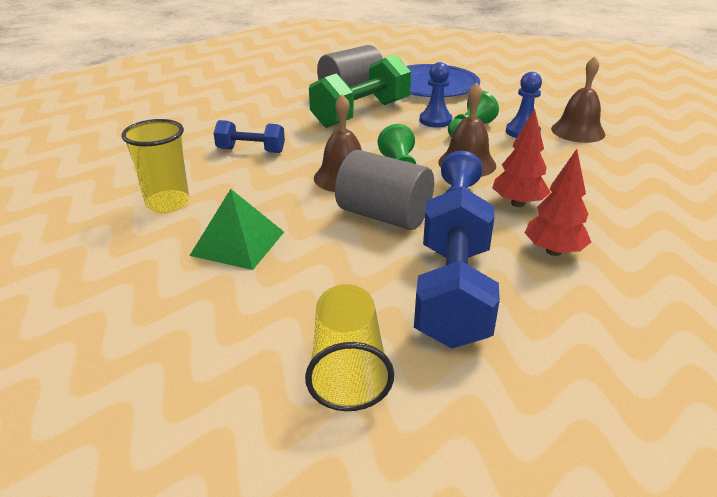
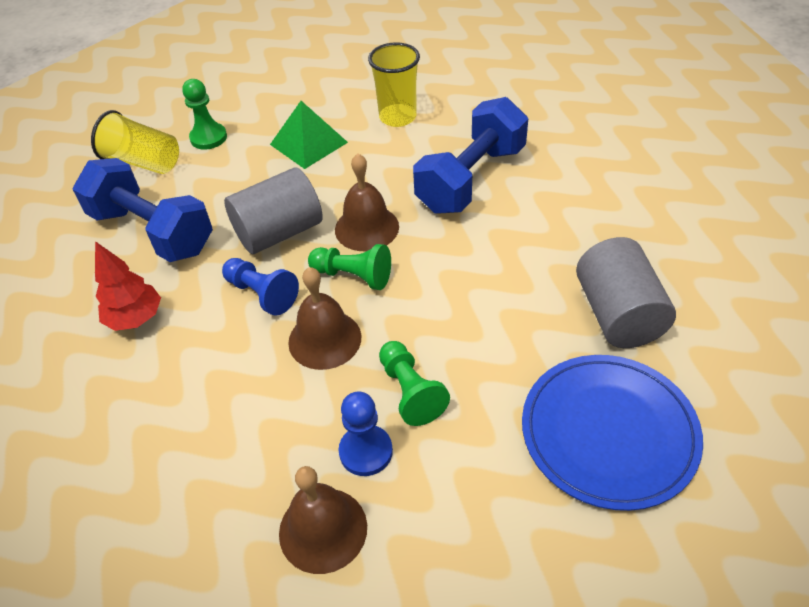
camera: 120 degrees right, 15 degrees up
blue dumbbell [214,120,285,153] -> blue dumbbell [413,97,528,214], size x1.82
green dumbbell [309,54,411,128] -> none
blue pawn [420,62,452,128] -> none
red tree [492,109,550,207] -> none
none -> green pawn [182,79,227,150]

